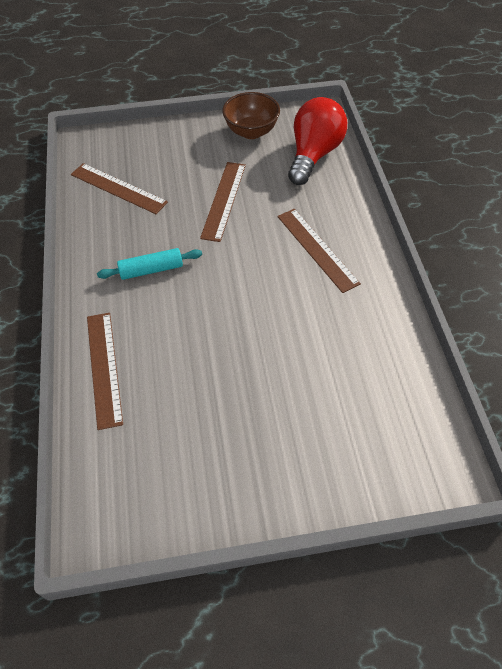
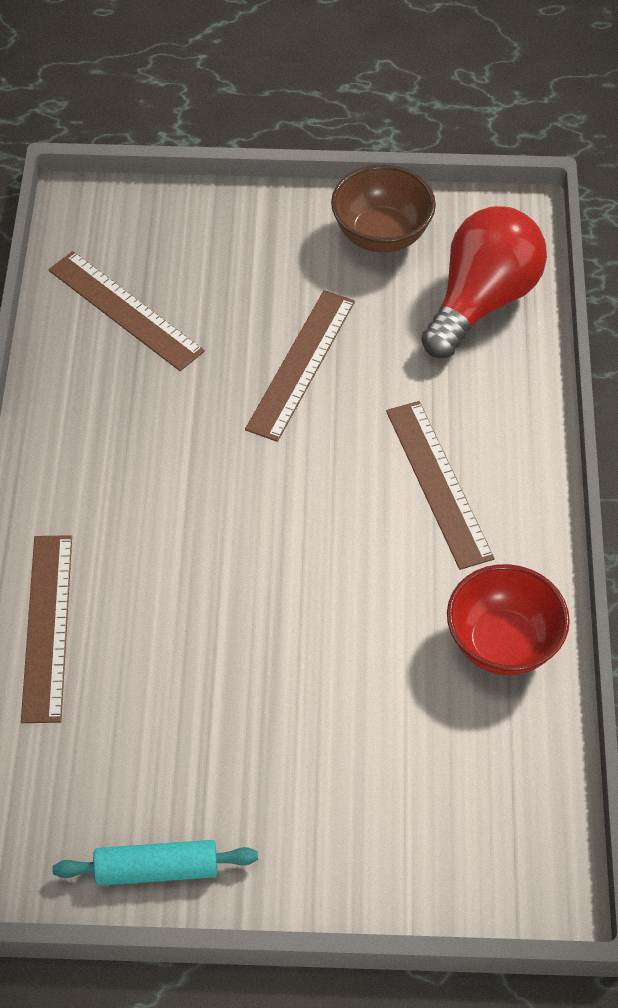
camera: 10 degrees right, 0 degrees up
turquoise rolling pin [97,248,202,280] -> turquoise rolling pin moved to [52,840,258,886]
none -> red bowl [447,564,570,675]

